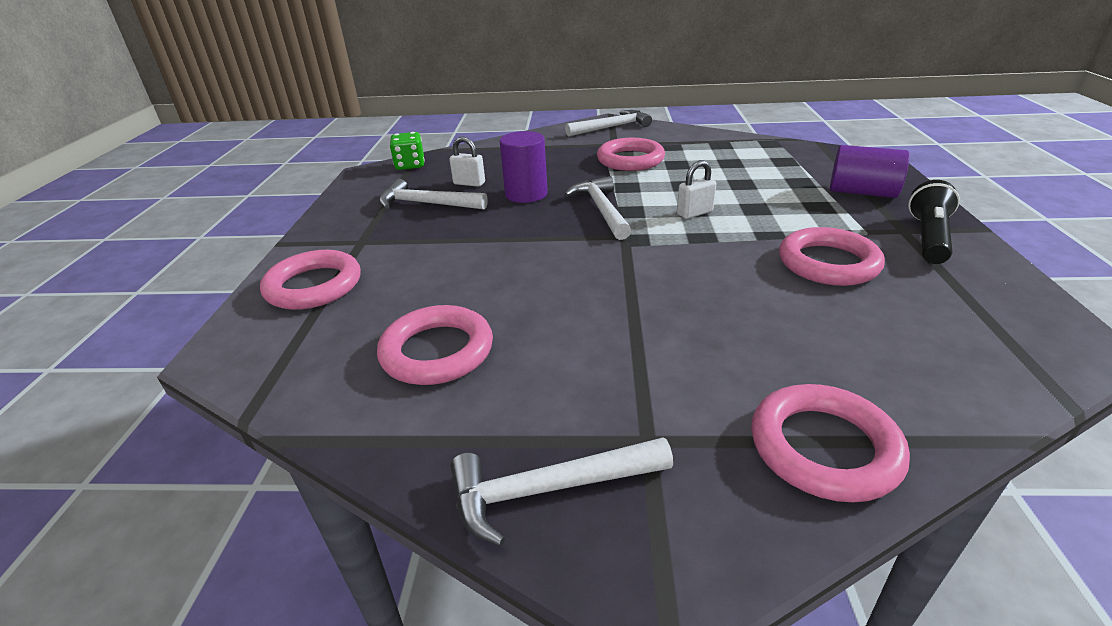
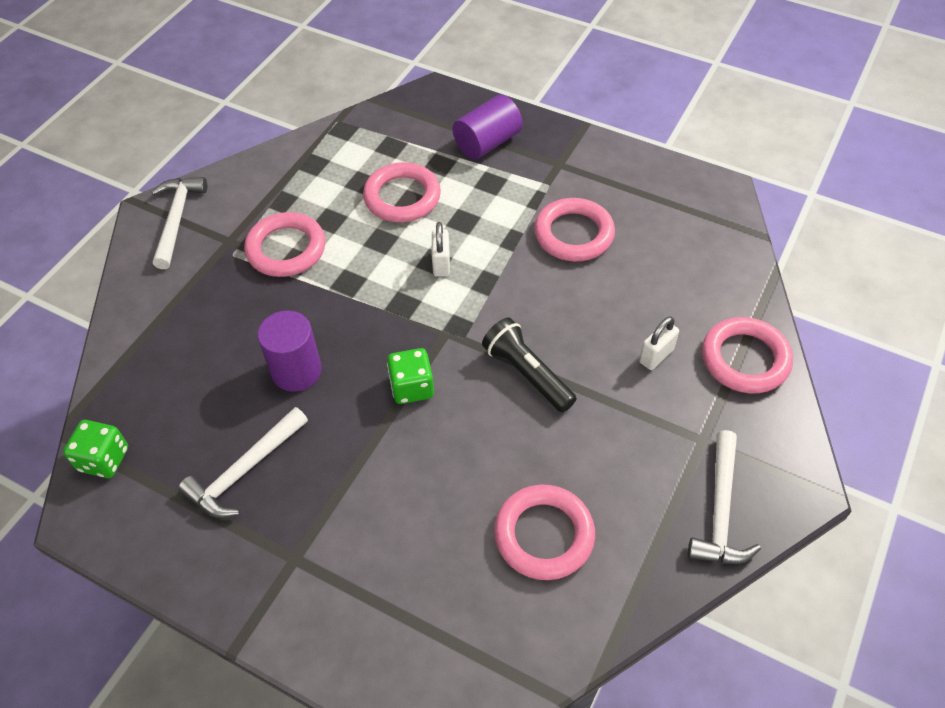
camera: 65 degrees left, 20 degrees up
pink ring [260,250,361,310] -> pink ring moved to [363,162,441,222]
white padlock [449,136,485,187] -> white padlock moved to [639,316,679,370]
white hammer [564,176,631,240] -> none
black flashlight [908,180,960,264] -> black flashlight moved to [482,317,577,413]
none -> green dice [387,348,434,404]

